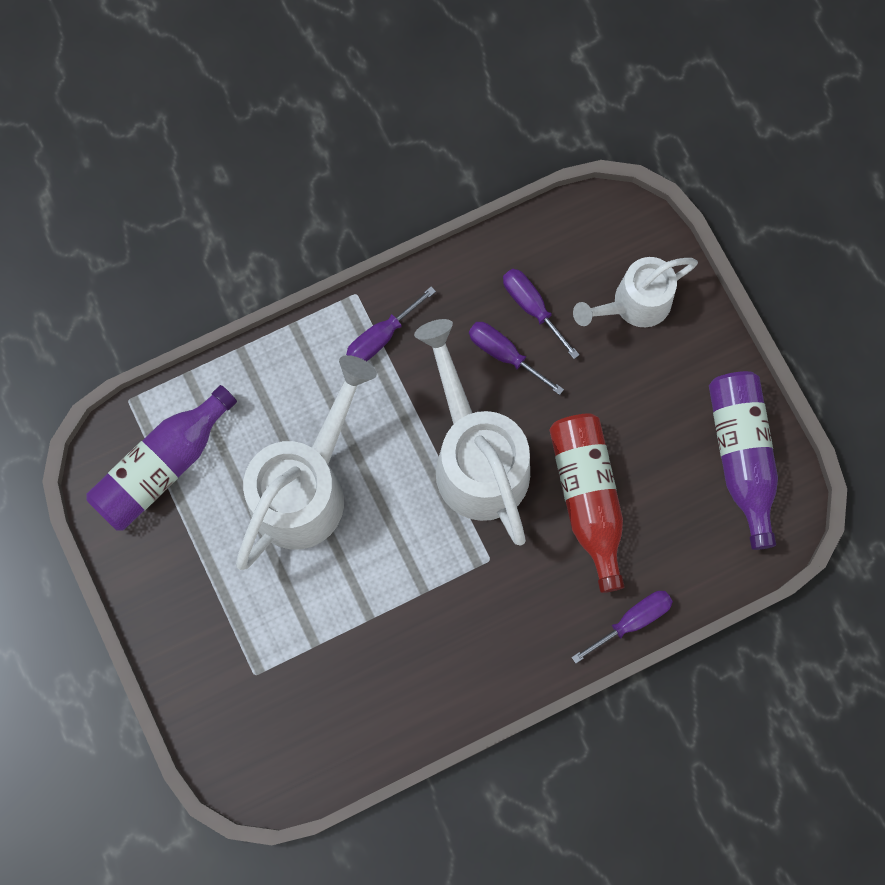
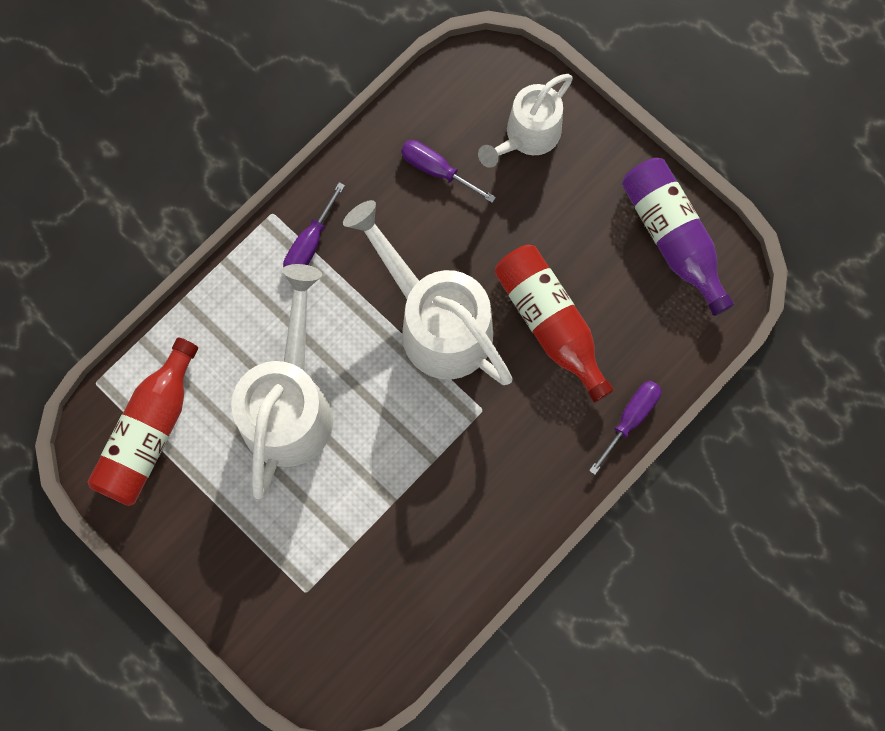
camera: 20 degrees left, 0 degrees up
purple bottle [86,385,237,531] -> red bottle [88,337,198,506]
purple screwdriver [469,322,564,395] -> none

